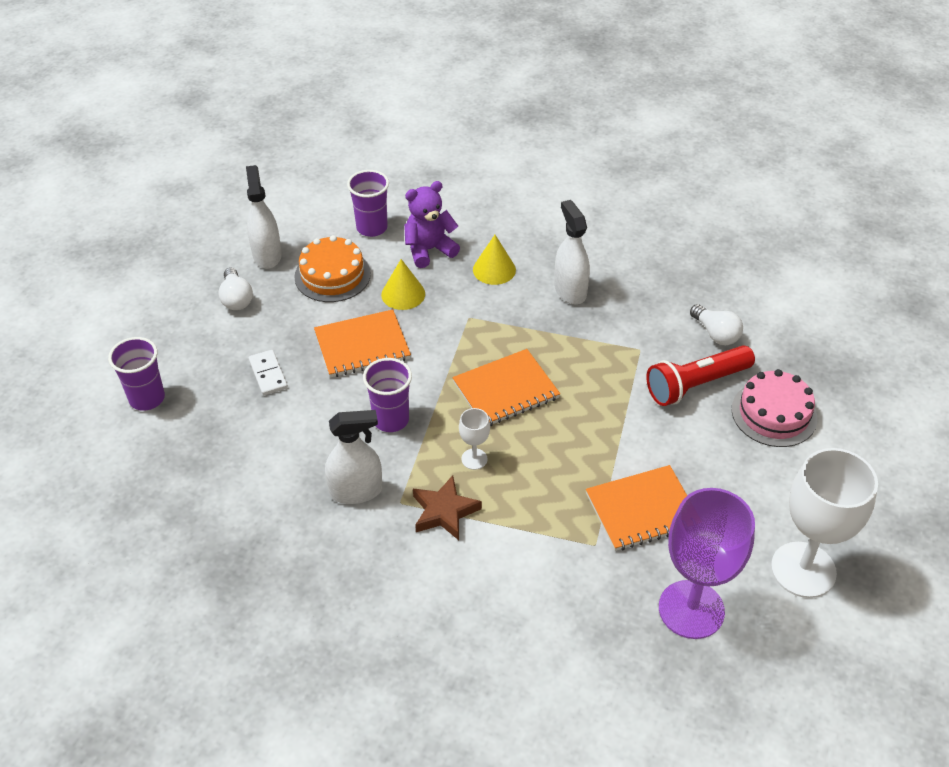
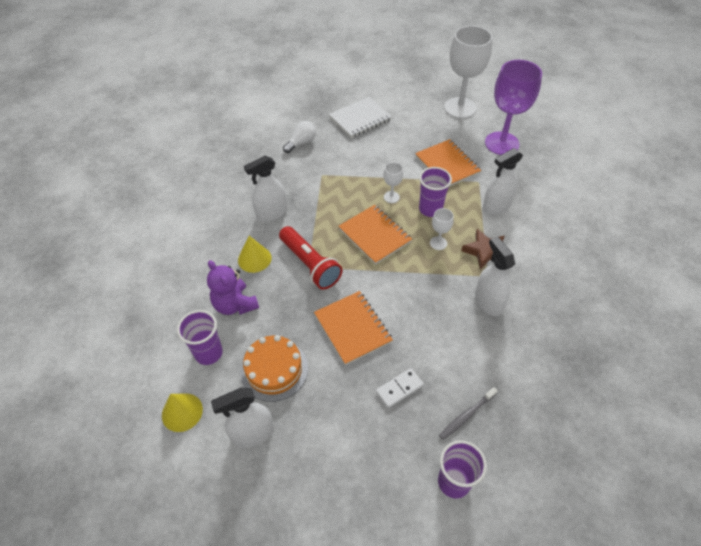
camera: 100 degrees left, 5 degrees up
white light bulb [218,268,253,310] -> none
purple cup [363,358,412,432] -> purple cup moved to [419,167,452,217]
yellow cone [381,259,425,310] -> yellow cone moved to [162,393,203,432]
red flashlight [646,345,755,406] -> red flashlight moved to [279,226,342,290]
pink cake [732,369,817,447] -> white notebook [329,97,392,138]
none -> white goblet [384,162,403,203]
none -> grey toothbrush [439,387,498,440]
none -> white spray bottle [483,148,523,215]

